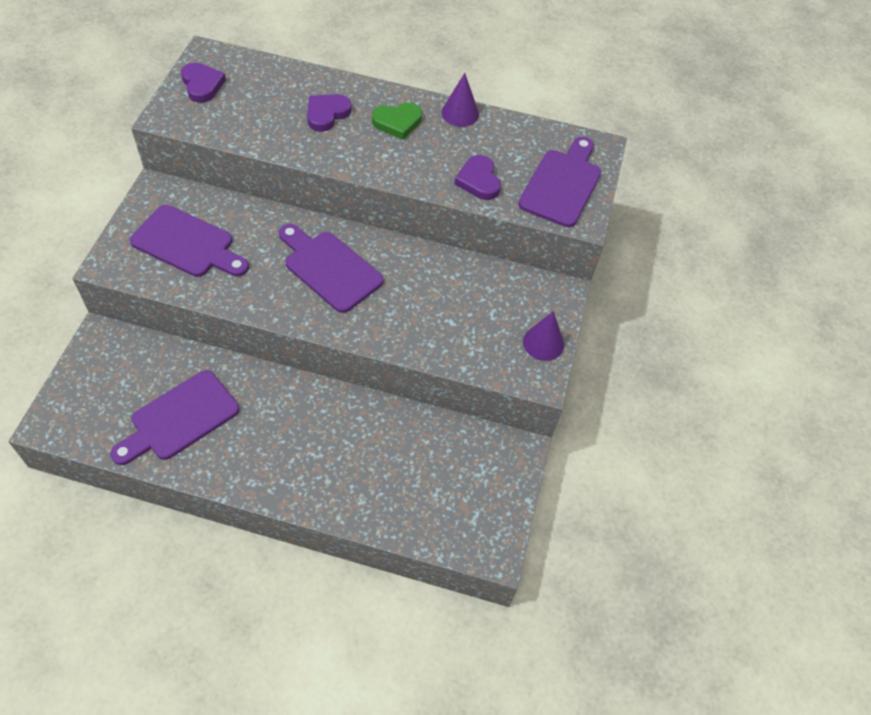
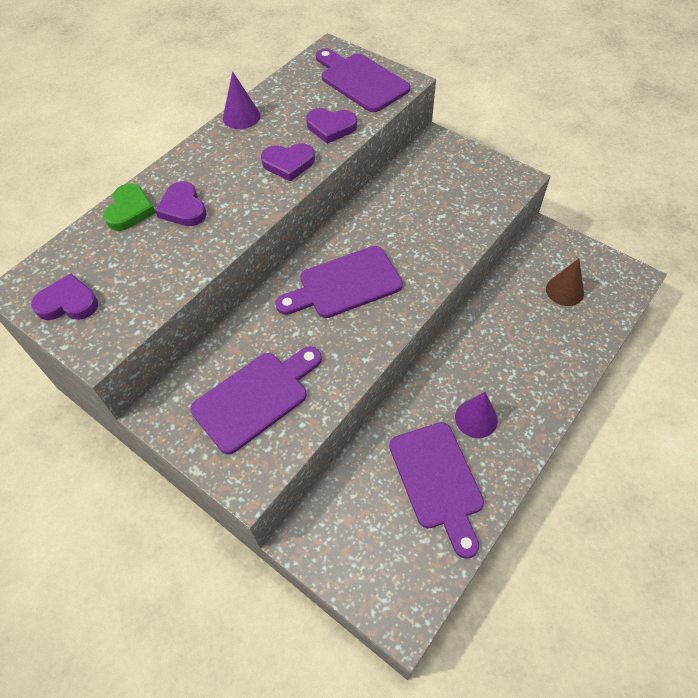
camera: 60 degrees left, 0 degrees up
green heart [372,103,422,139] -> green heart moved to [103,184,156,231]
purple cone [523,311,564,361] -> purple cone moved to [455,392,498,438]
none -> purple heart [261,143,315,181]
none -> brown cone [546,258,584,306]

